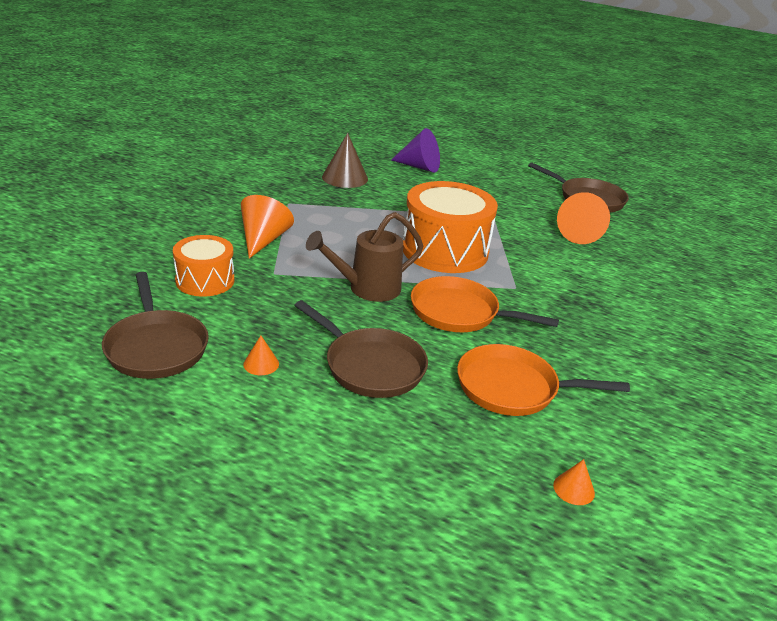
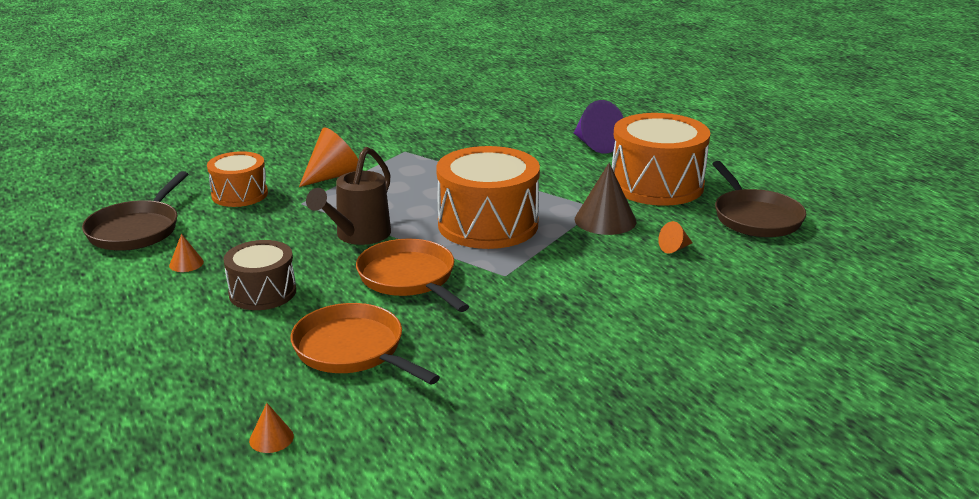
camera: 40 degrees right, 5 degrees down
brown pan [294,300,428,398] -> brown drum [223,240,296,310]
brown watering can [306,212,423,302] -> brown watering can turned 75 degrees counterclockwise [306,147,391,245]
brown cone [322,133,368,188] -> brown cone moved to [575,163,636,235]
orange cone [557,192,610,244] -> orange cone [658,221,692,254], size x0.50
none -> orange drum [612,113,710,206]

